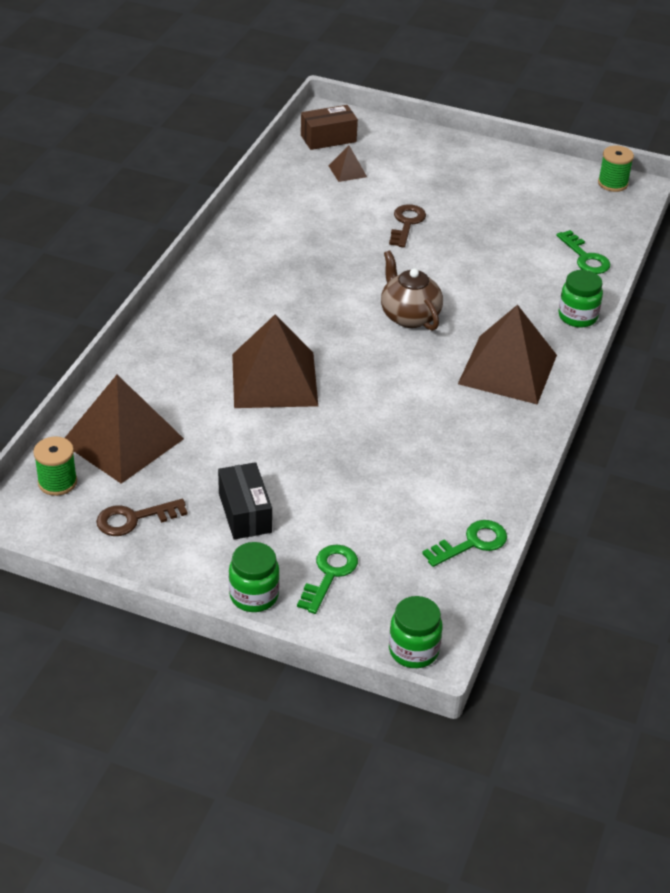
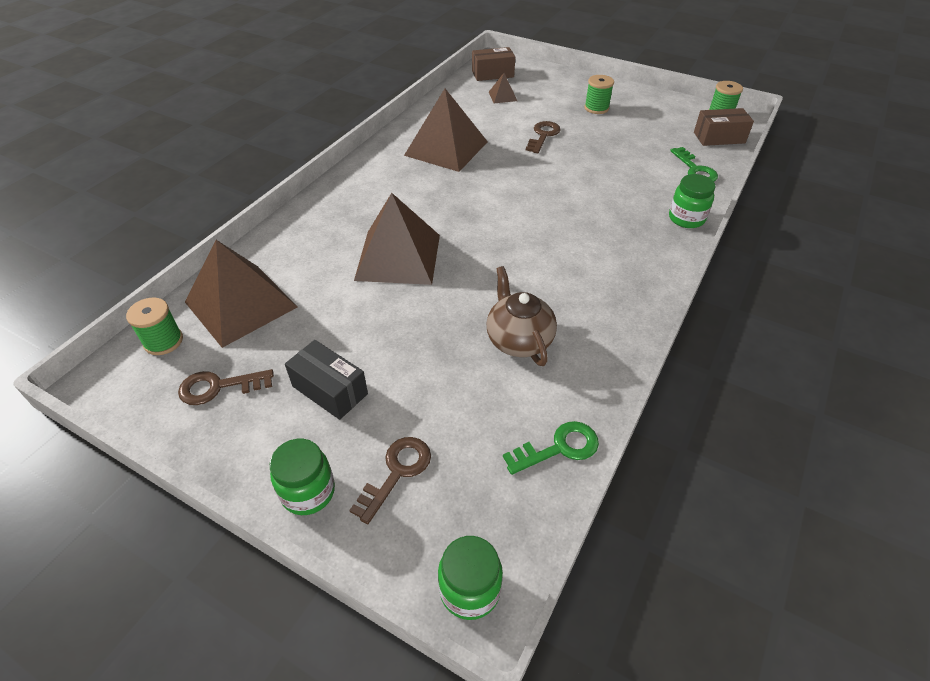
camera: 10 degrees right, 5 degrees up
black box [218,462,272,540] -> black box turned 45 degrees counterclockwise [285,340,368,420]
green key [297,545,358,614] -> brown key [349,437,431,524]
brown teapot [381,250,443,331] -> brown teapot moved to [486,266,557,366]
brown pyramid [458,305,557,405] -> brown pyramid moved to [404,89,488,172]
none -> green spool [584,75,614,114]
none -> brown box [694,108,754,146]

